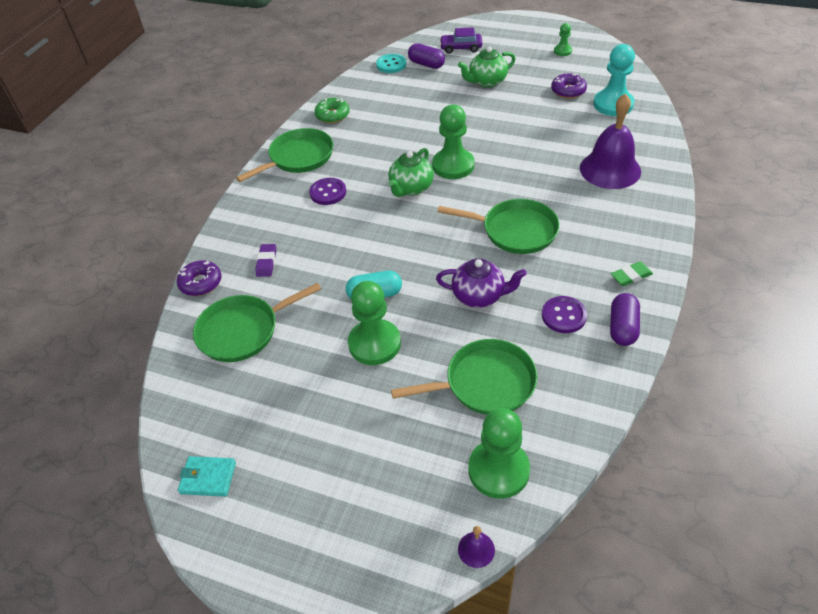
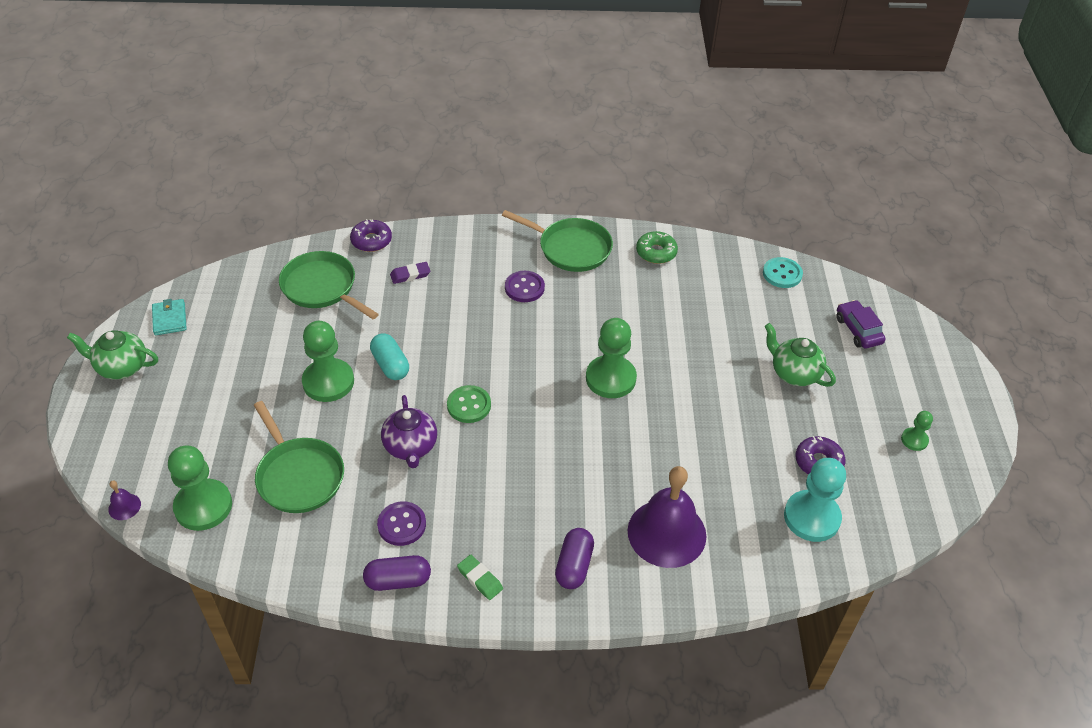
camera: 65 degrees right, 0 degrees up
green teapot [388,148,434,197] -> green teapot moved to [67,330,158,380]
purple capsule [408,43,445,69] -> purple capsule moved to [555,528,594,589]
green pan [438,199,560,254] -> none
none -> green button [447,385,491,423]

